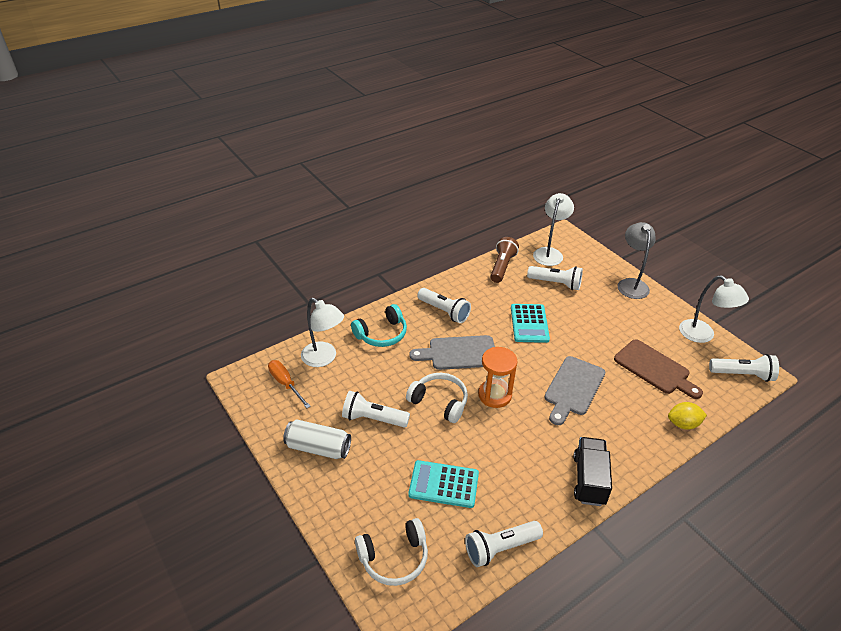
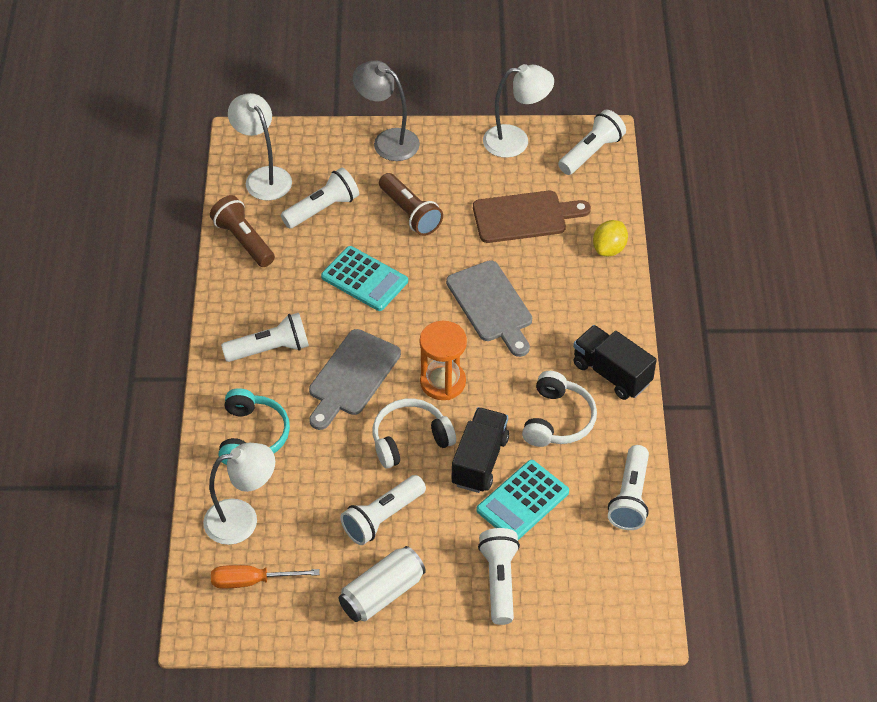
camera: 55 degrees left, 10 degrees up
white headphones [355,518,428,586] -> white headphones moved to [522,371,597,447]
none -> brown flashlight [379,173,443,236]
none -> black truck [451,407,509,493]
none -> white flashlight [478,528,520,625]

